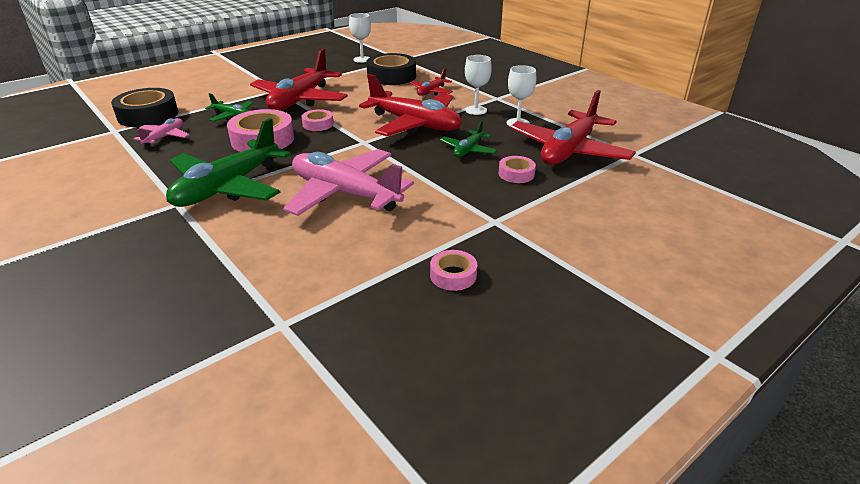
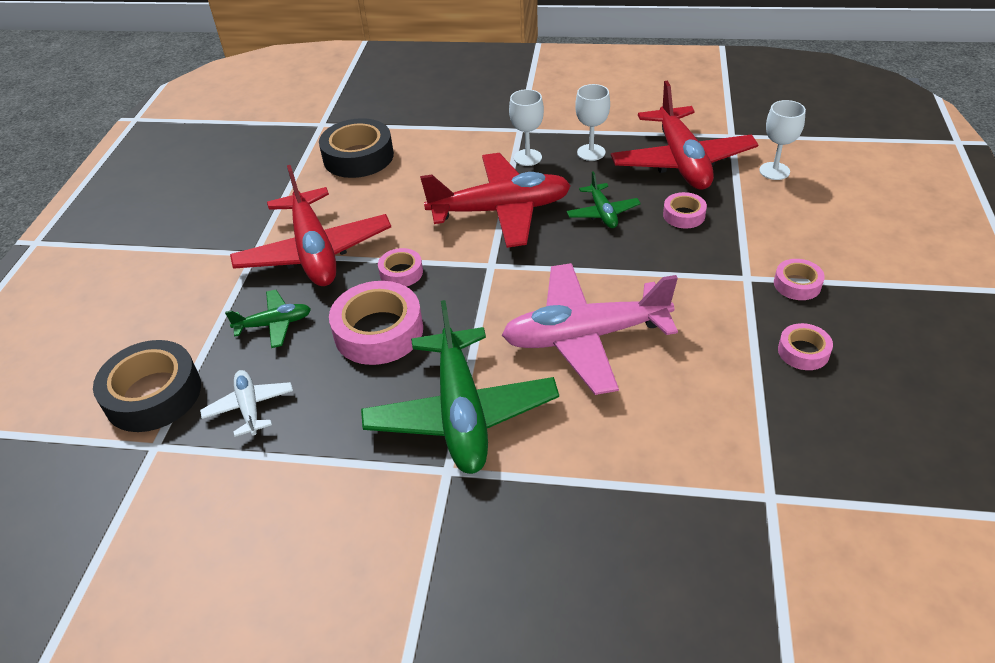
camera: 40 degrees left, 10 degrees up
pink plane [134,118,190,147] -> white plane [200,370,293,437]
white goblet [349,13,371,63] -> white goblet moved to [759,100,806,180]
red plane [410,69,453,96] -> none
none -> pink tape [774,259,825,300]

